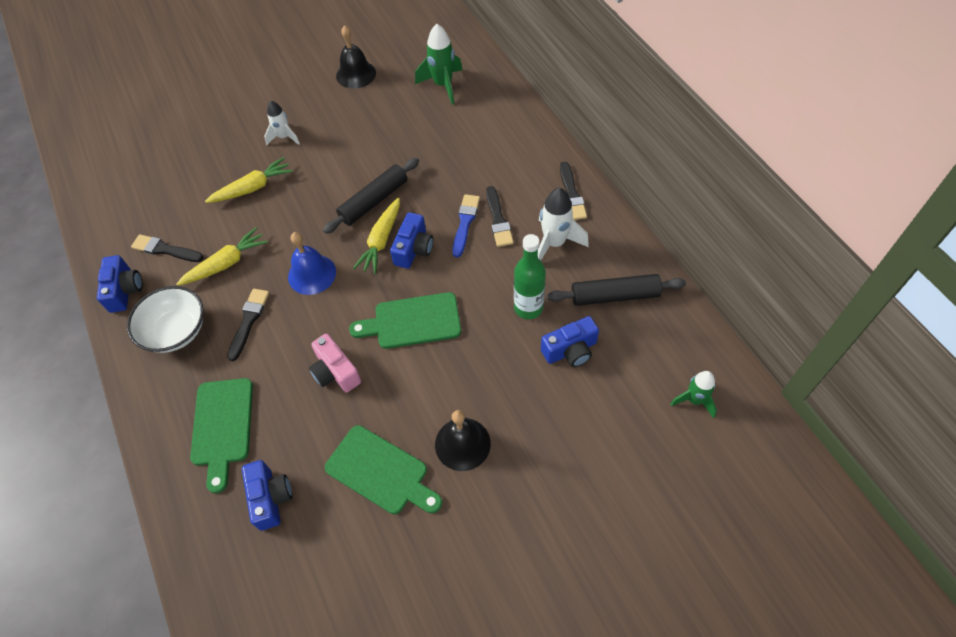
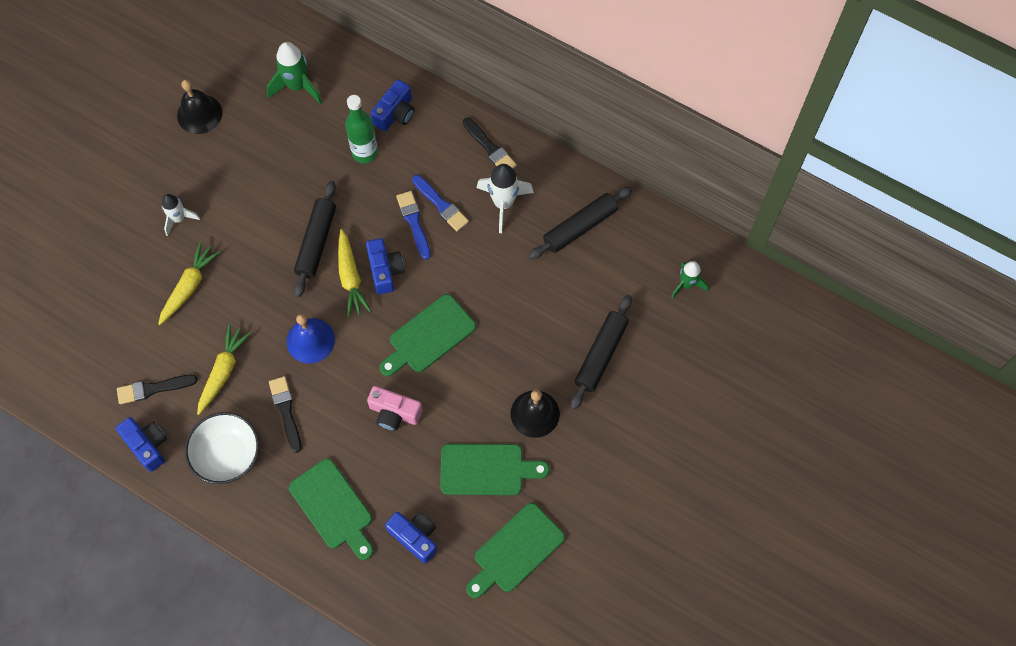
camera: 35 degrees left, 10 degrees up
black brush [486,186,514,247] -> blue brush [412,175,469,231]
green bottle [514,234,546,319] -> green bottle moved to [345,95,378,163]
blue camera [541,316,599,367] -> blue camera moved to [370,79,415,132]
none -> green cutting board [466,503,565,598]
none -> black rolling pin [571,295,632,410]

